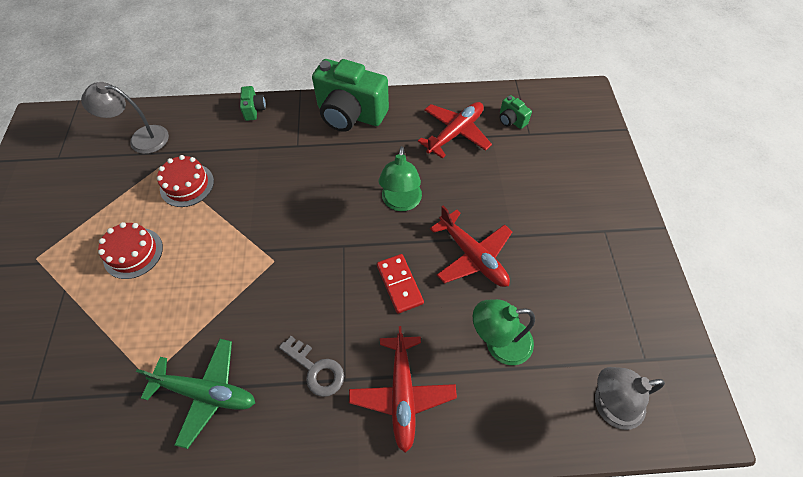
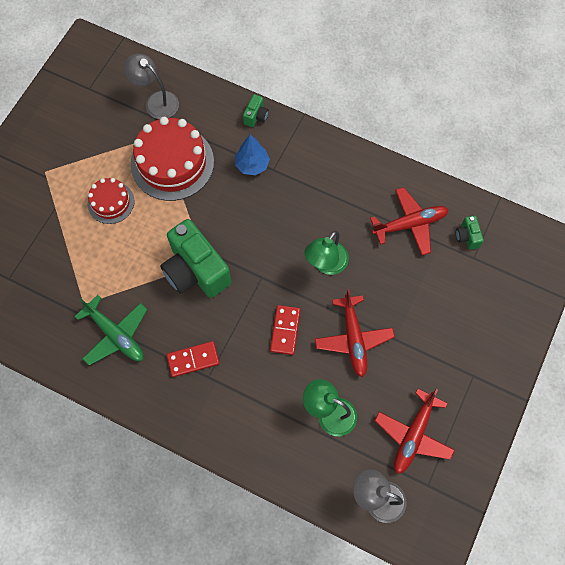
camera: 30 degrees right, 10 degrees up
red cake [157,155,214,207] -> red cake [131,117,214,201], size x1.82
grey key [279,336,344,397] -> red domino [166,341,220,377]
green camera [312,59,389,132] -> green camera moved to [160,219,232,298]
red plane [349,326,457,453] -> red plane moved to [374,388,455,474]
none -> blue tree [235,135,270,175]

